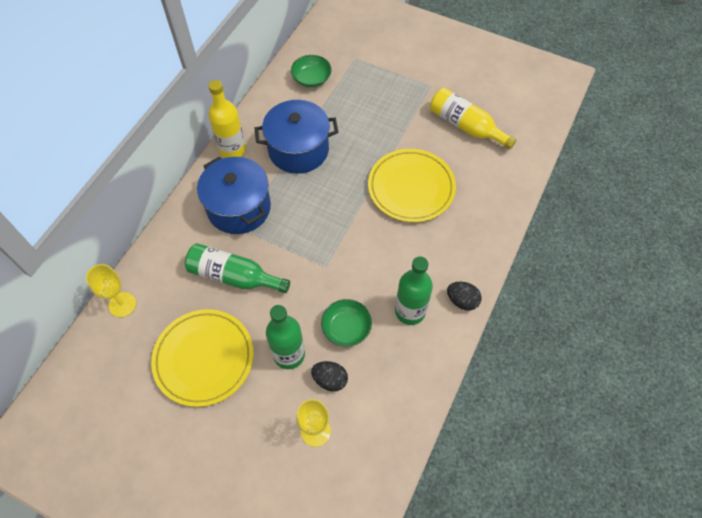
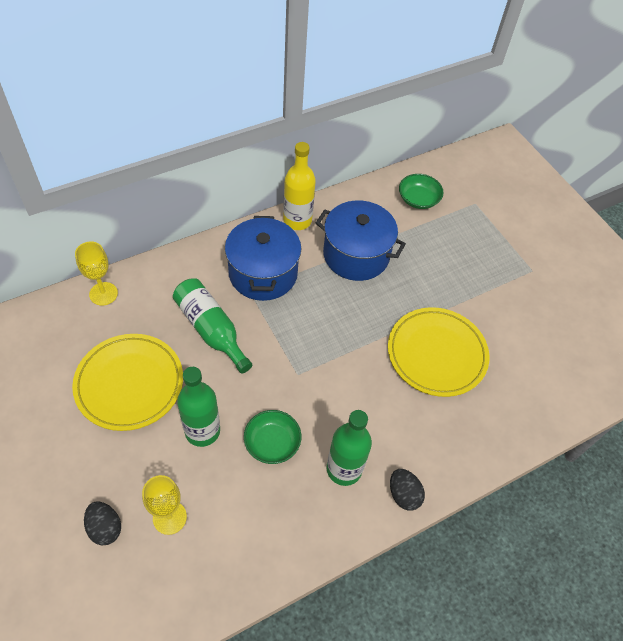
camera: 30 degrees right, 5 degrees down
black egg [311,361,348,392] -> black egg moved to [84,502,121,545]
yellow bottle [430,88,516,150] -> none

